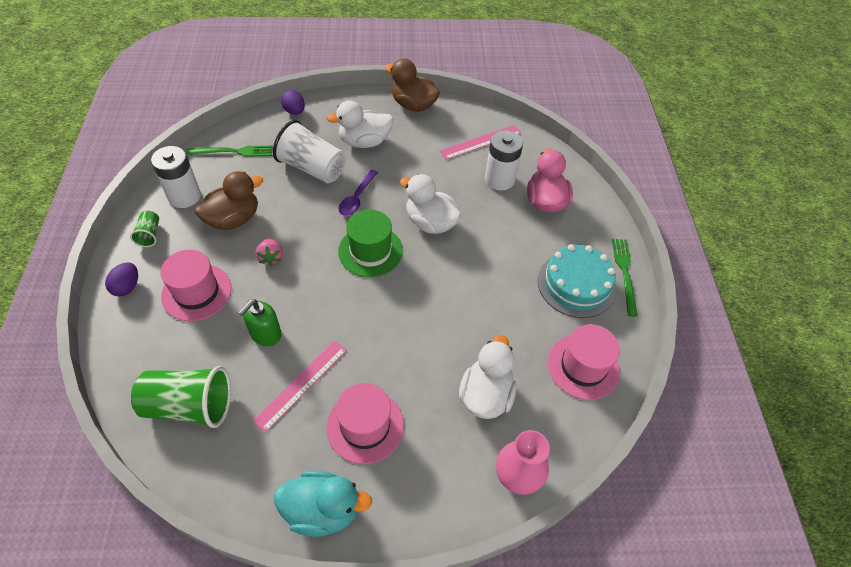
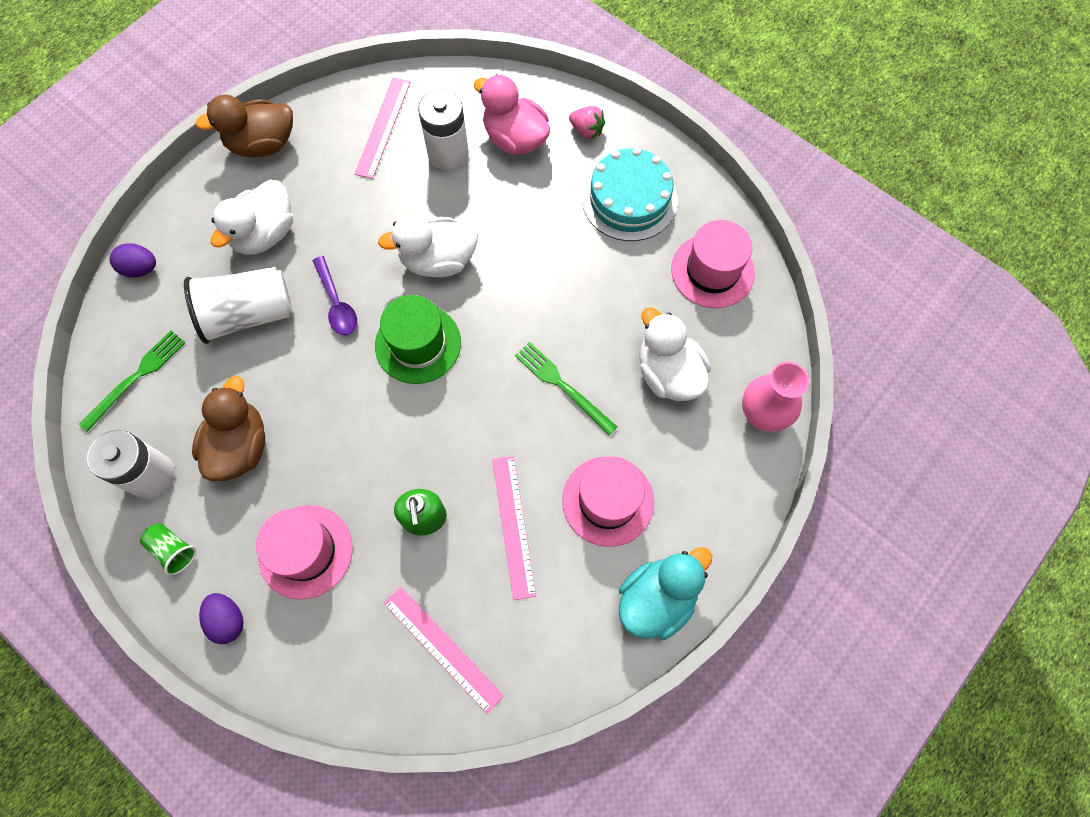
camera: 45 degrees left, 15 degrees up
green cup [131,366,231,428] -> pink ruler [384,587,504,714]
pink strawberry [255,238,283,267] -> pink strawberry moved to [569,106,605,140]
green fork [612,239,638,317] -> green fork moved to [515,342,617,436]

